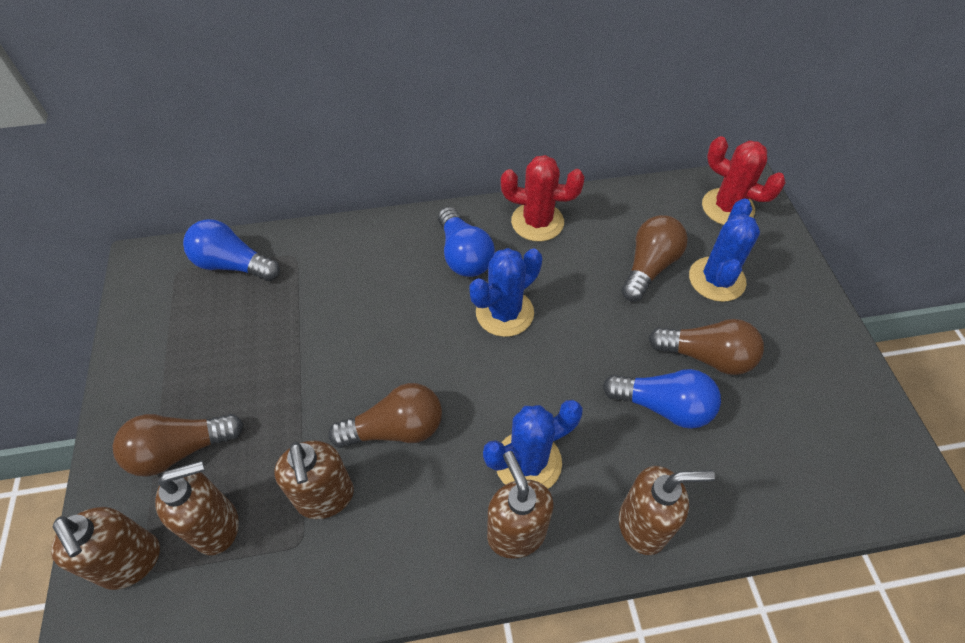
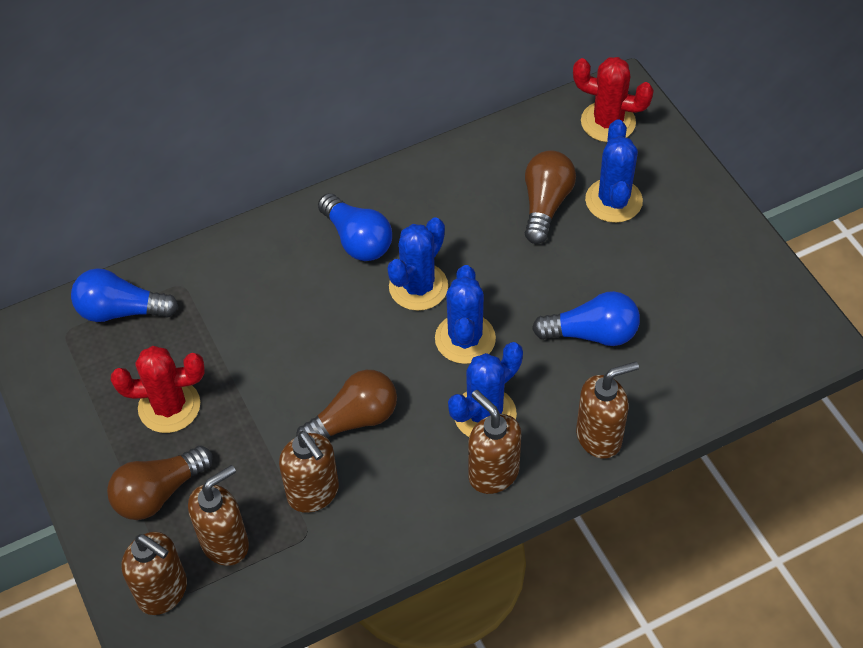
camera: 15 degrees left, 0 degrees up
red cactus [501,155,585,242] -> red cactus moved to [111,346,205,433]
brown light bulb [648,319,764,375] -> none
none -> blue cactus [435,265,496,364]

